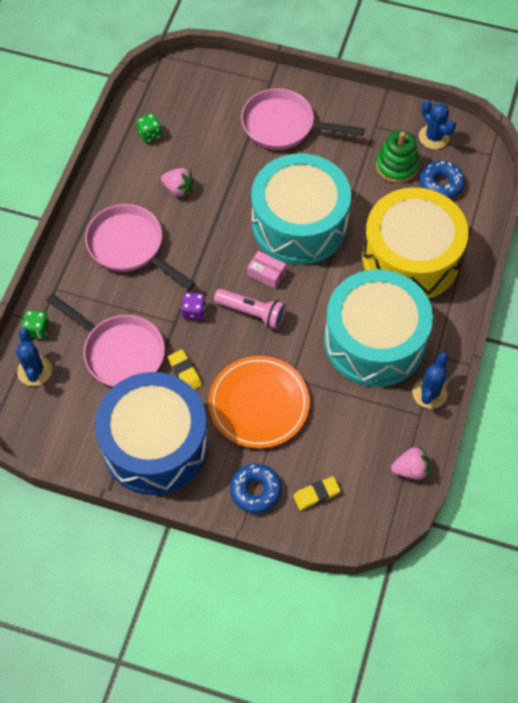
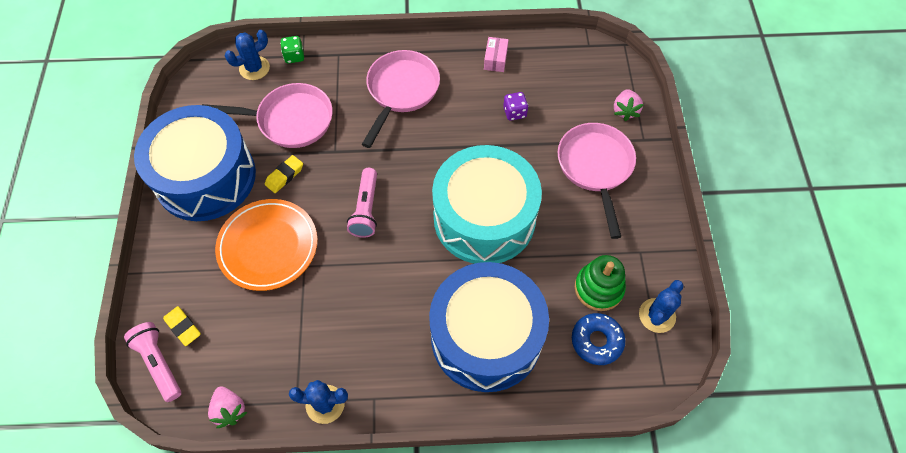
camera: 70 degrees right, 0 degrees up
pink pan [46,293,165,387] -> pink pan turned 105 degrees counterclockwise [202,83,333,148]
green dice [136,113,162,143] -> none
pink strawberry [161,168,194,198] -> pink strawberry moved to [614,89,644,121]
purple dice [181,292,206,321] -> purple dice moved to [503,92,528,121]
blue donut [230,463,282,513] -> none
pink box [247,251,286,289] -> pink box moved to [484,37,508,72]
turquoise drum [324,269,433,387] -> none
yellow drum [362,187,468,299] -> blue drum [429,262,549,392]
none -> pink flashlight [124,322,181,402]

